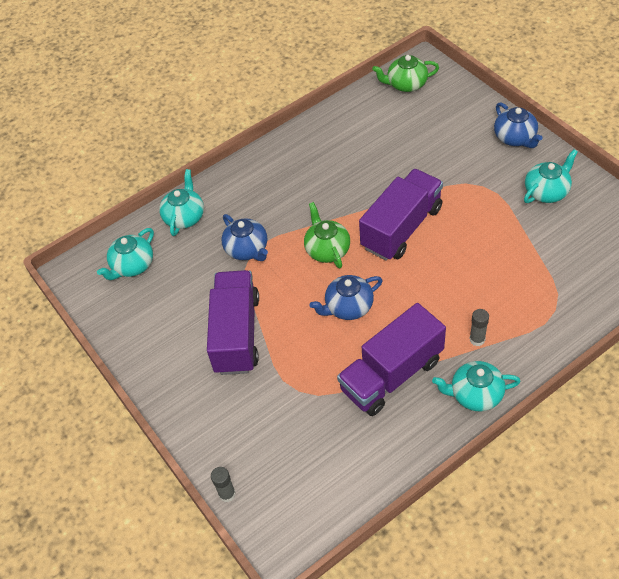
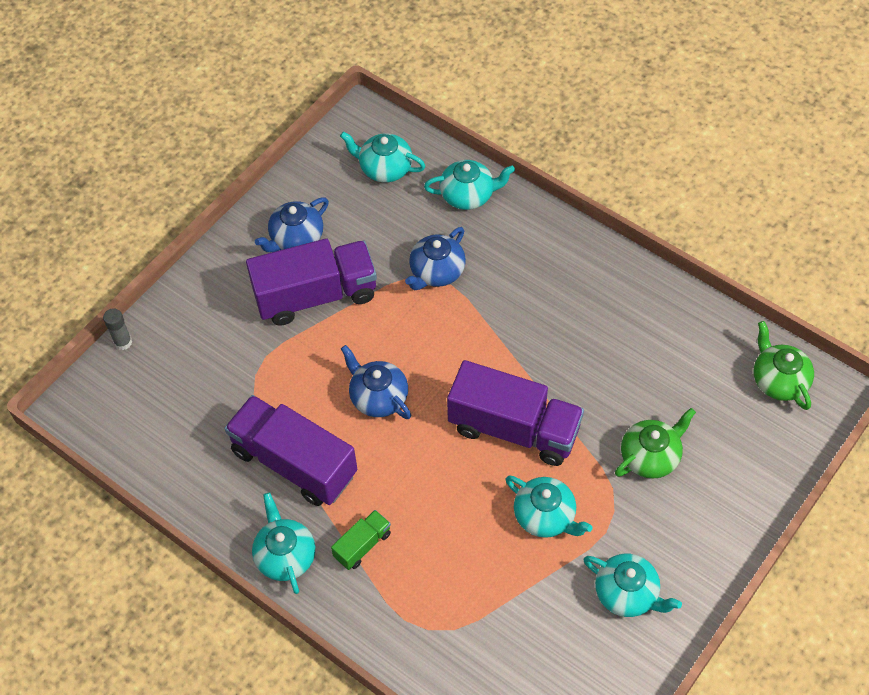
camera: 70 degrees right, 5 degrees up
green teapot [304,202,350,268] -> green teapot moved to [615,408,696,479]
grey glue stick [469,309,489,346] -> green truck [331,510,391,570]
blue teapot [494,102,542,148] -> blue teapot moved to [255,198,329,252]
none -> turquoise teapot [505,475,593,538]

